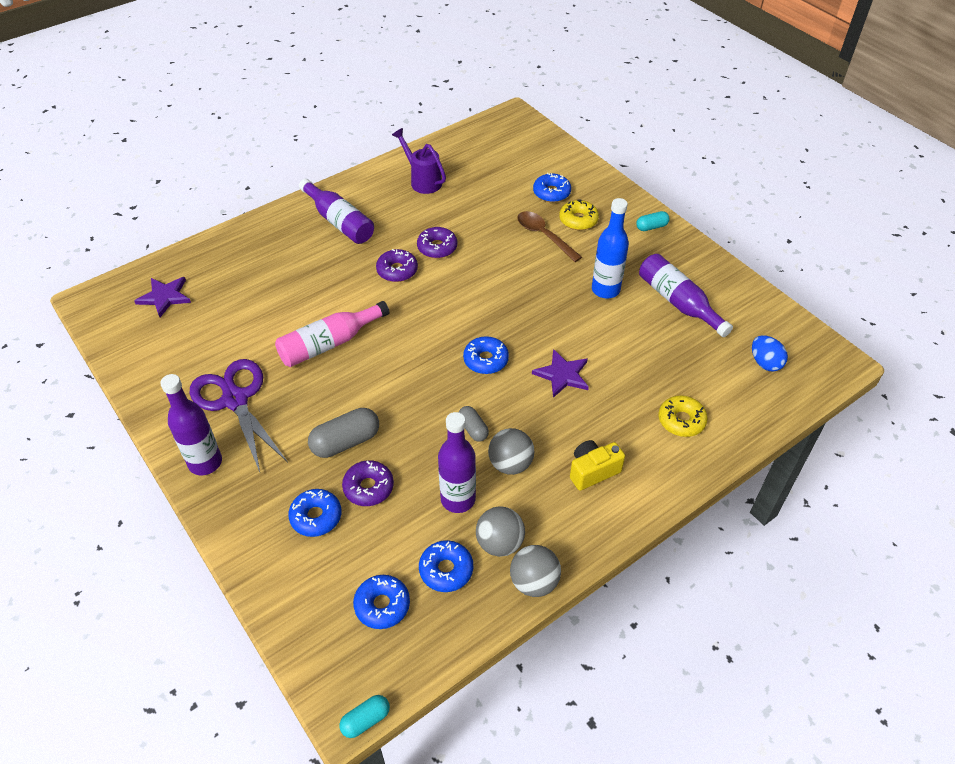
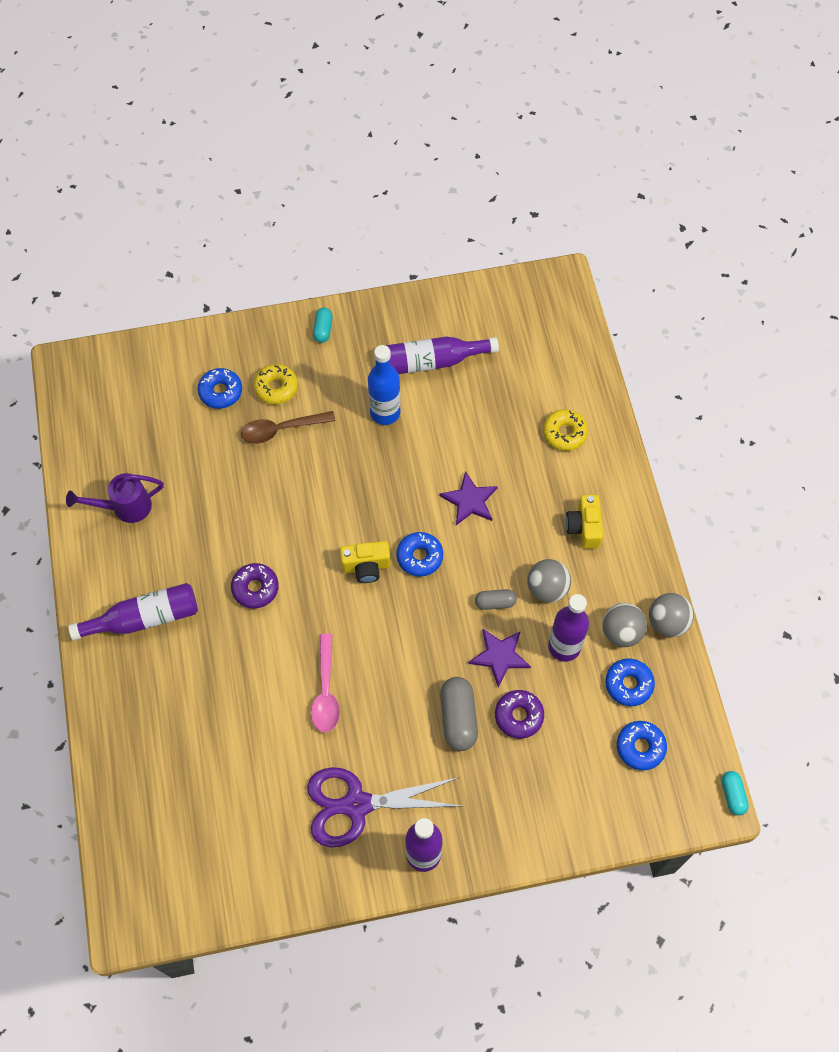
camera: 65 degrees left, 15 degrees up
purple star [134,277,191,317] -> purple star moved to [469,629,531,687]
pink bottle [275,301,390,367] -> pink spoon [311,633,340,732]
blue donut [288,489,341,537] -> none
purple donut [417,227,457,258] -> none
blue egg [752,335,788,371] -> none
none -> yellow camera [340,541,391,583]

